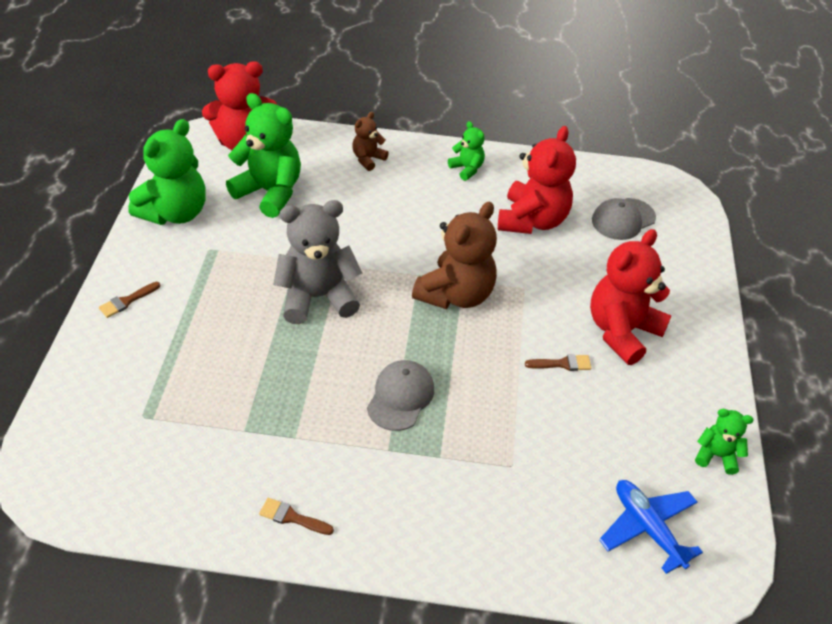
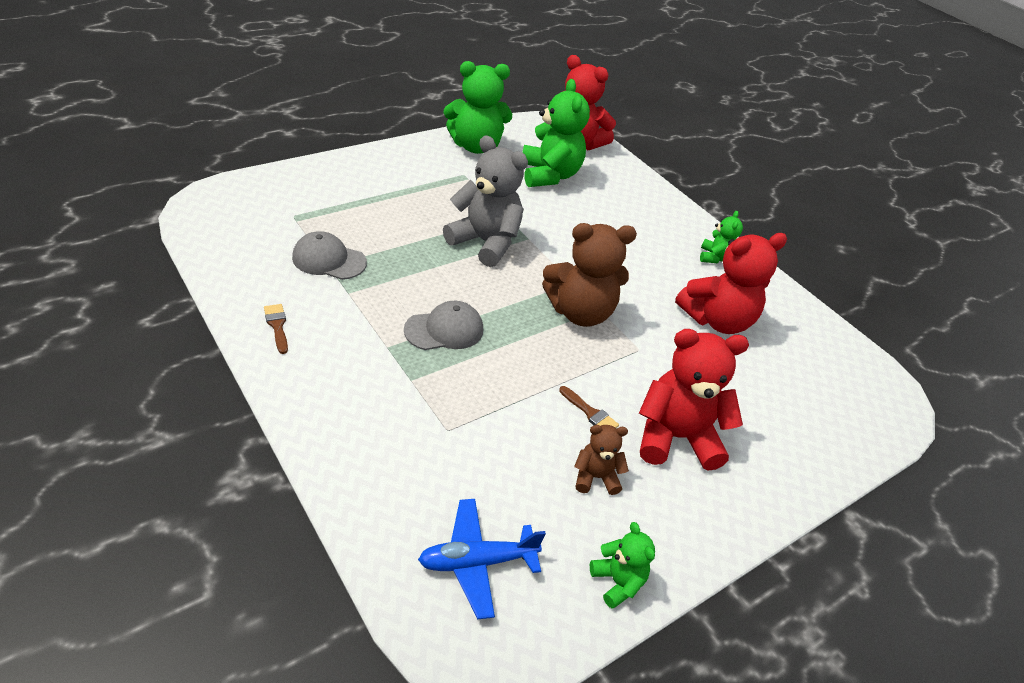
camera: 45 degrees right, 5 degrees down
brown brush [99,282,160,318] -> none
brown teddy bear [352,112,389,171] -> brown teddy bear moved to [574,425,629,495]
grey cap [592,198,656,240] -> grey cap moved to [292,231,367,280]
blue plane [599,480,703,574] -> blue plane turned 120 degrees counterclockwise [418,499,546,620]

